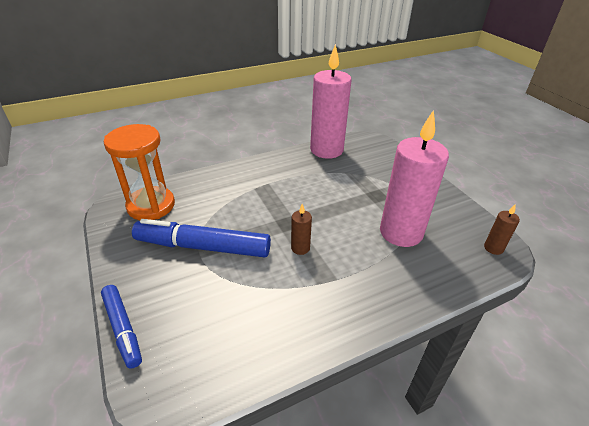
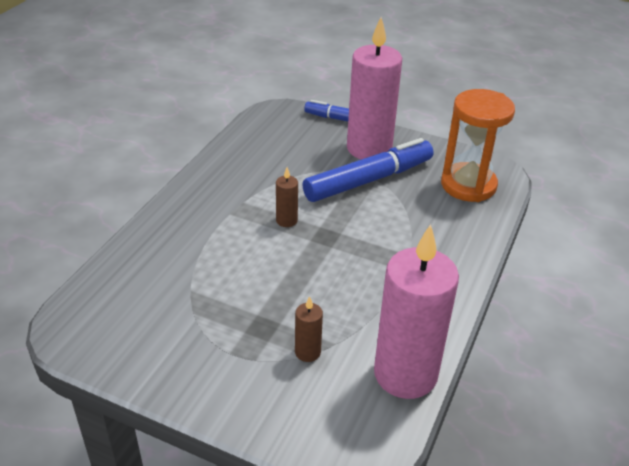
camera: 140 degrees right, 0 degrees up
pink candle [380,110,449,247] -> pink candle moved to [347,17,402,159]
brown candle [484,204,520,255] -> brown candle moved to [295,296,323,362]

